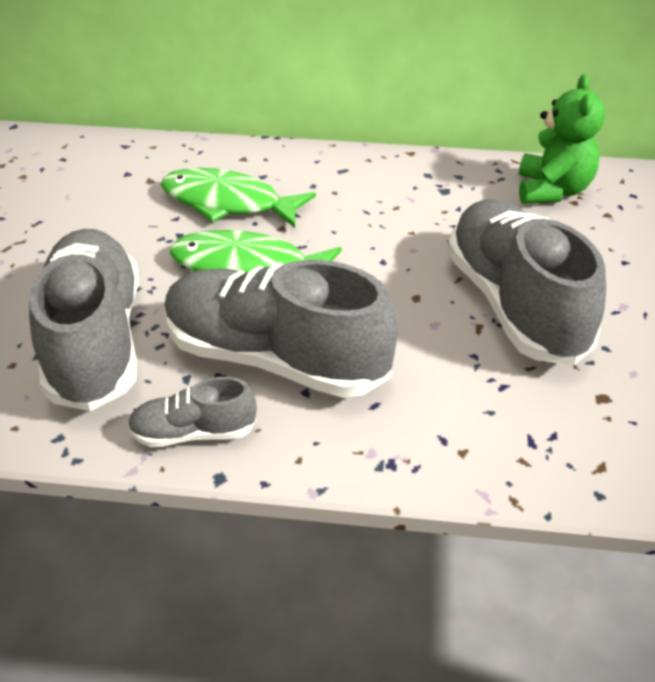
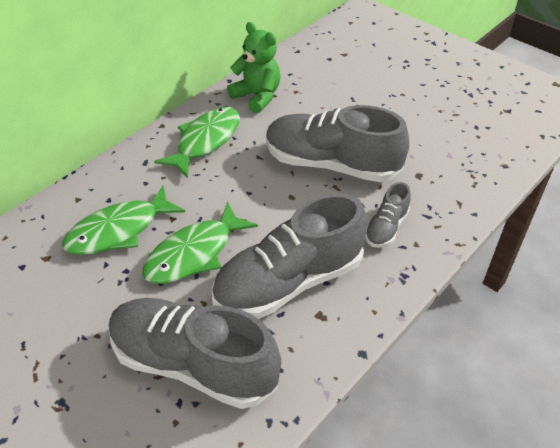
camera: 55 degrees left, 5 degrees up
grey shoe [128,377,256,447] -> grey shoe moved to [365,182,411,248]
none -> green fish [154,107,240,178]

